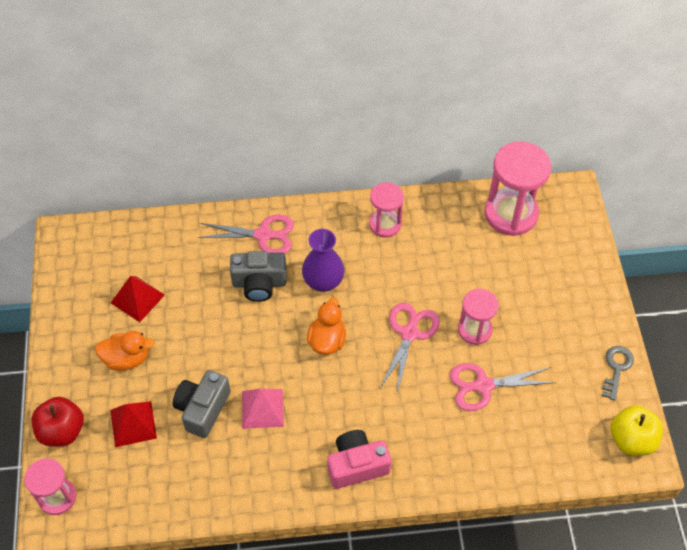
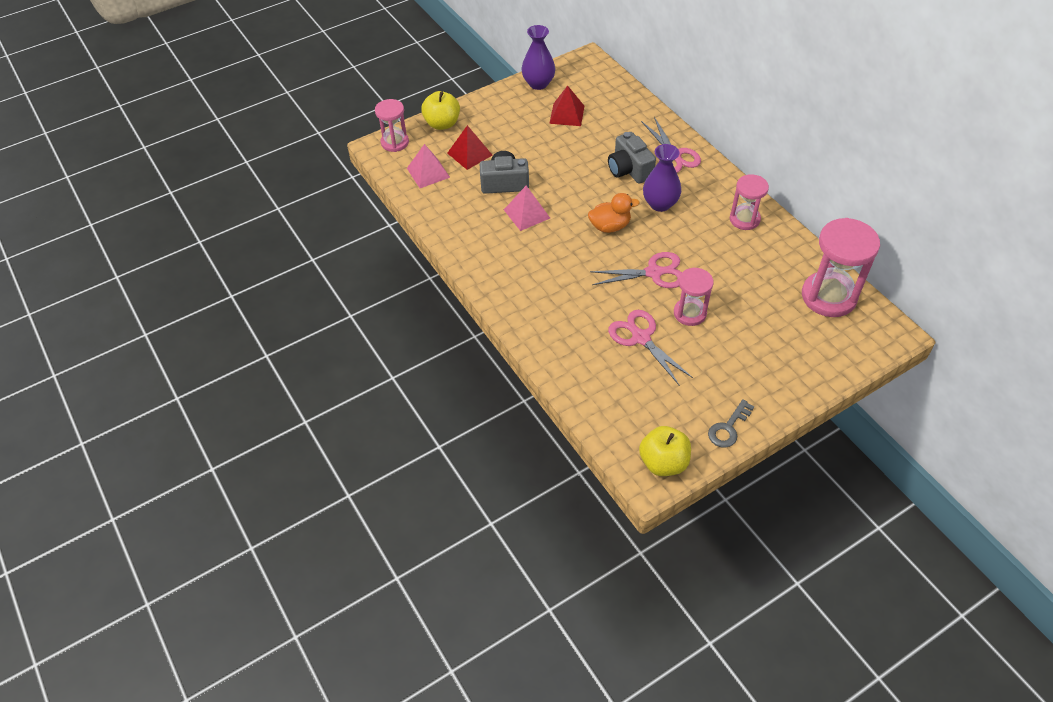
camera: 65 degrees right, 5 degrees down
red apple [32,397,84,447] -> yellow apple [421,91,460,130]
orange duck [95,331,155,371] -> none
pink camera [327,430,391,489] -> none
grey key [602,346,634,401] -> grey key turned 135 degrees clockwise [708,399,754,448]
none -> pink pyramid [407,144,450,188]
none -> purple vase [522,25,555,90]

